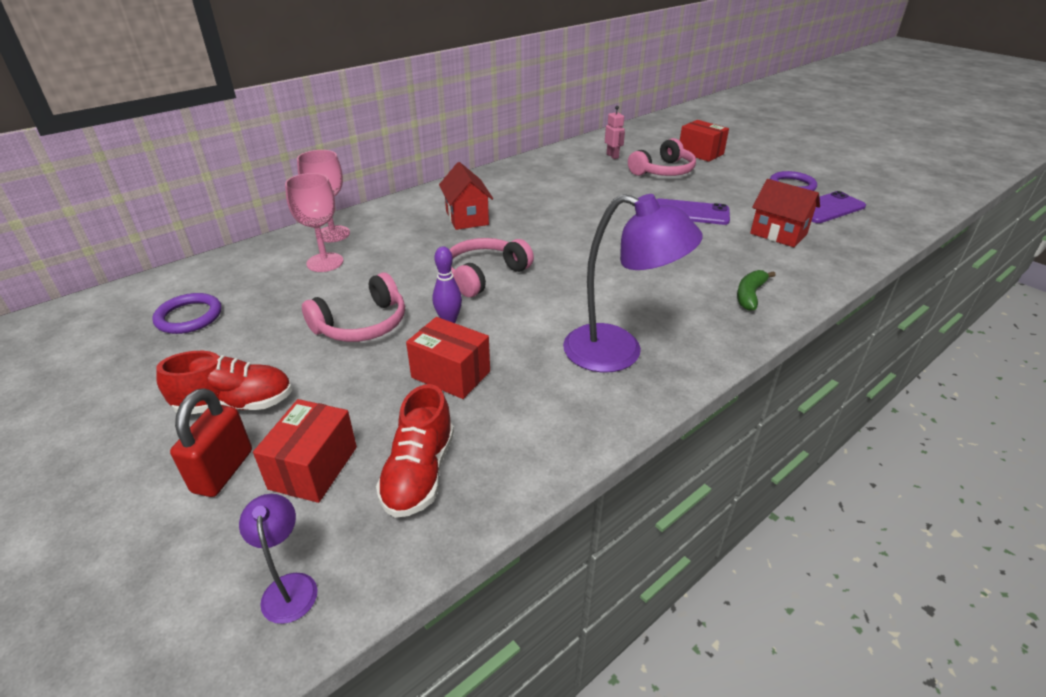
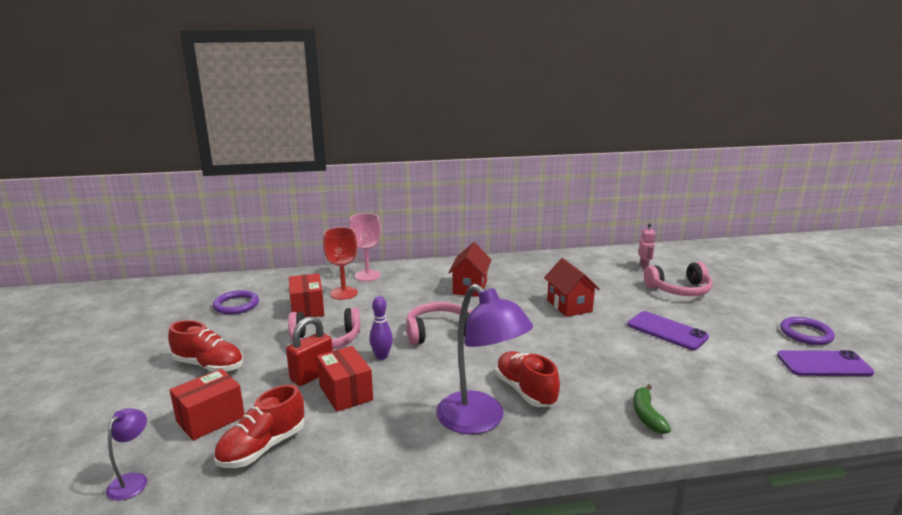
camera: 30 degrees right, 15 degrees down
red padlock [170,388,252,497] -> red padlock moved to [286,316,333,386]
pink goblet [285,173,343,272] -> red goblet [323,227,358,300]
red box [680,120,729,162] -> red box moved to [289,273,324,318]
green banana [737,270,776,311] -> green banana turned 60 degrees counterclockwise [633,384,671,434]
red house [750,179,820,247] -> red house moved to [544,258,600,317]
none -> red shoe [496,351,560,407]

